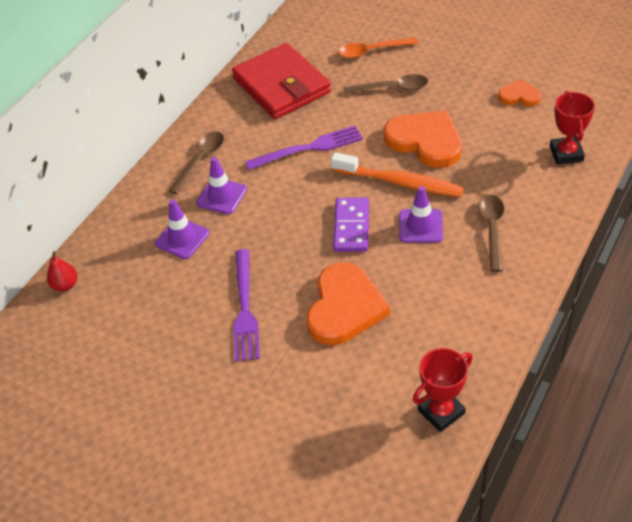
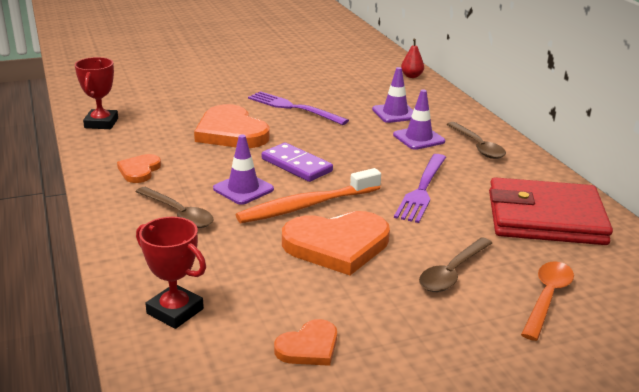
camera: 125 degrees right, 20 degrees down
none -> orange heart [117,154,161,183]

